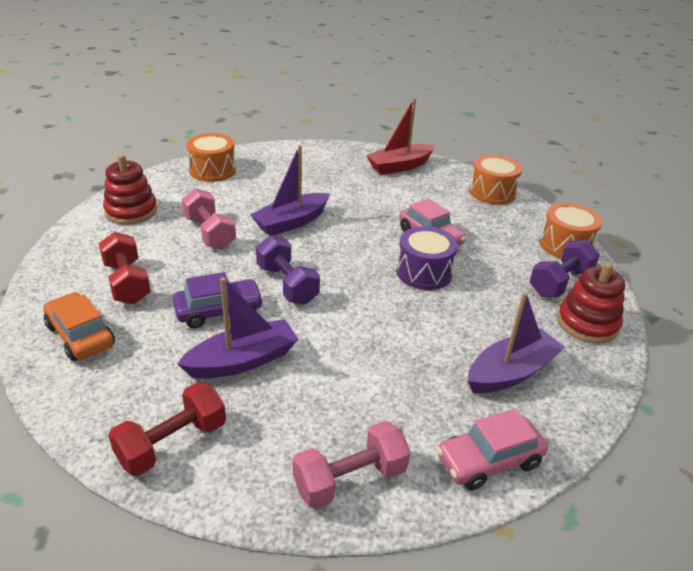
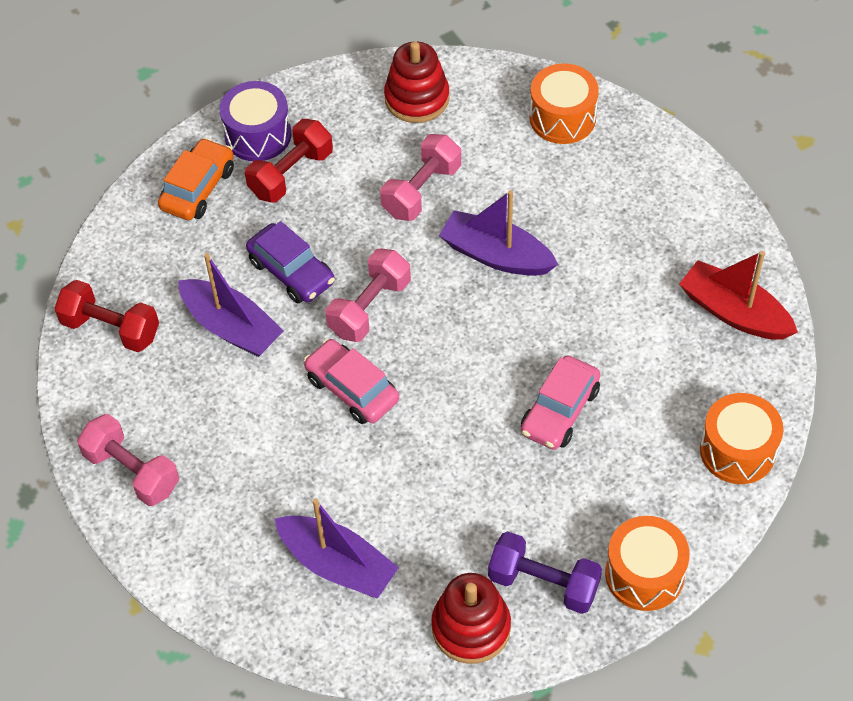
camera: 70 degrees right, 20 degrees up
purple dumbbell [256,235,320,305] -> pink dumbbell [325,248,411,342]
purple drum [396,226,458,290] -> purple drum moved to [220,81,291,161]
pink car [437,409,548,491] -> pink car moved to [304,339,399,424]

